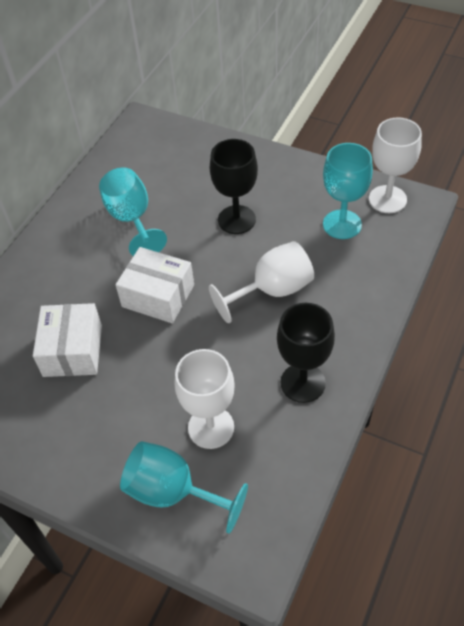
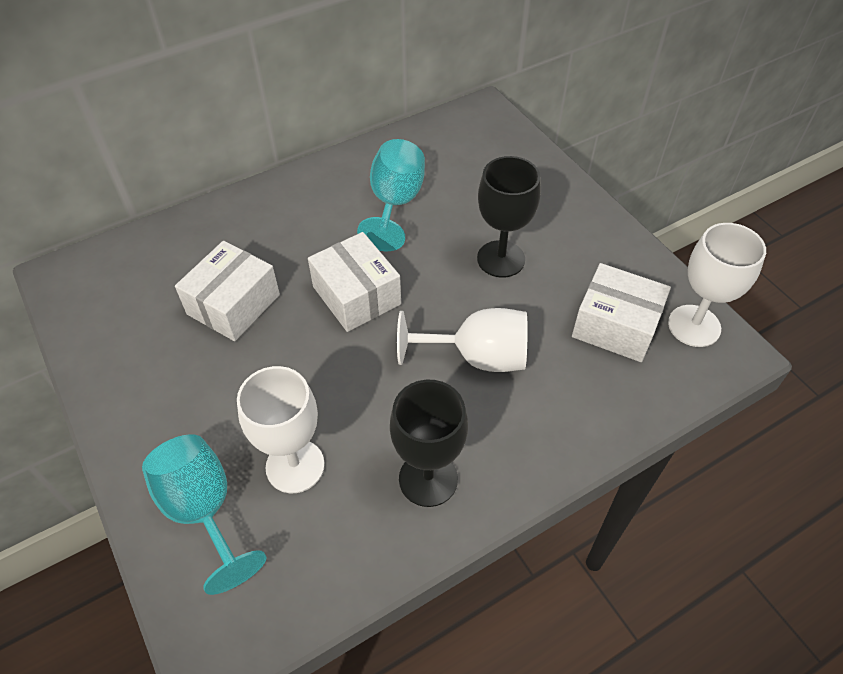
camera: 30 degrees right, 0 degrees up
turquoise goblet [323,143,373,239] -> white box [572,263,671,362]

